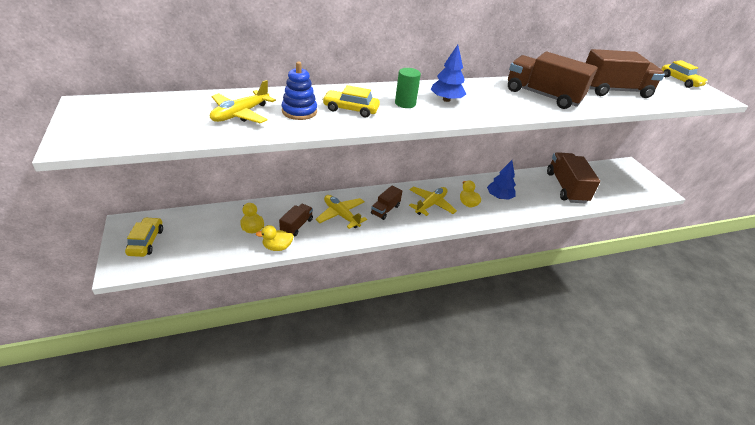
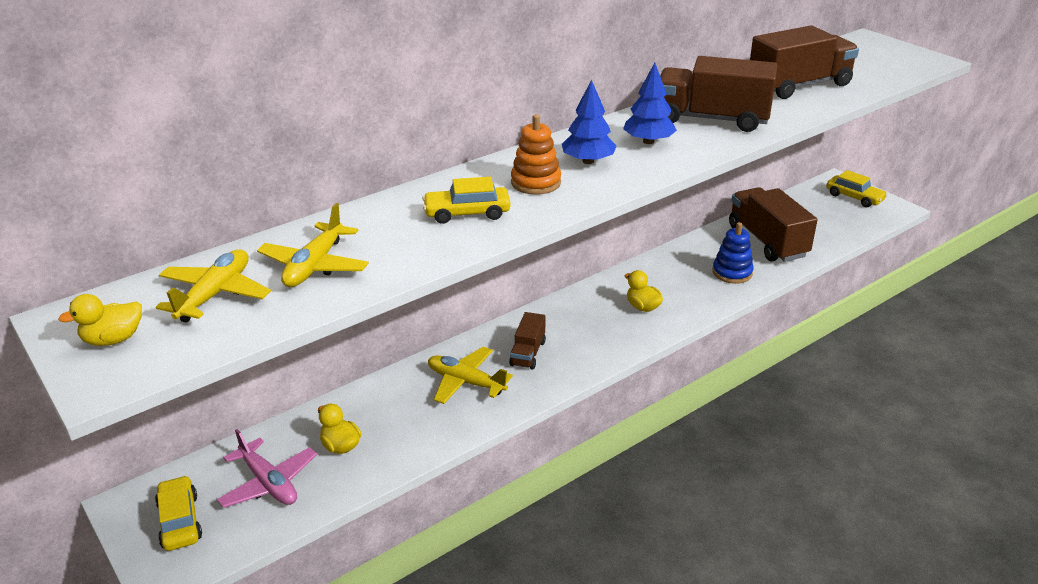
camera: 15 degrees left, 5 degrees down
yellow duck [256,225,294,251] -> yellow duck moved to [58,294,142,346]
brown truck [279,204,313,237] -> none
blue stacking toy [282,62,317,120] -> blue stacking toy moved to [712,222,754,284]
green cylinder [395,68,421,108] -> orange stacking toy [511,114,561,195]
yellow plane [409,187,457,216] -> yellow plane moved to [156,249,271,323]
blue tree [487,160,516,200] -> blue tree moved to [623,63,677,144]
yellow car [662,60,708,88] -> yellow car moved to [826,170,887,207]
none -> pink plane [217,429,317,508]

